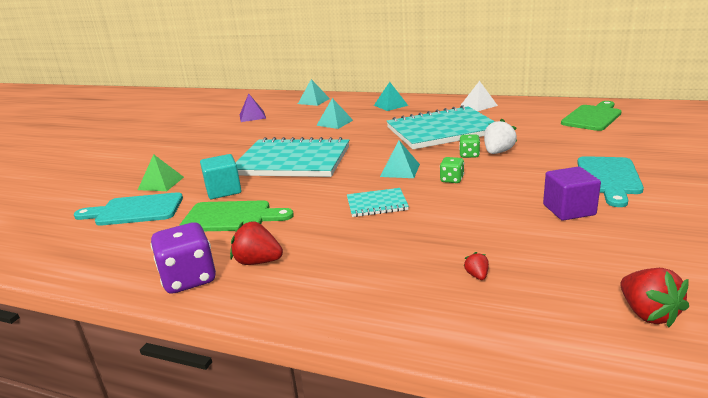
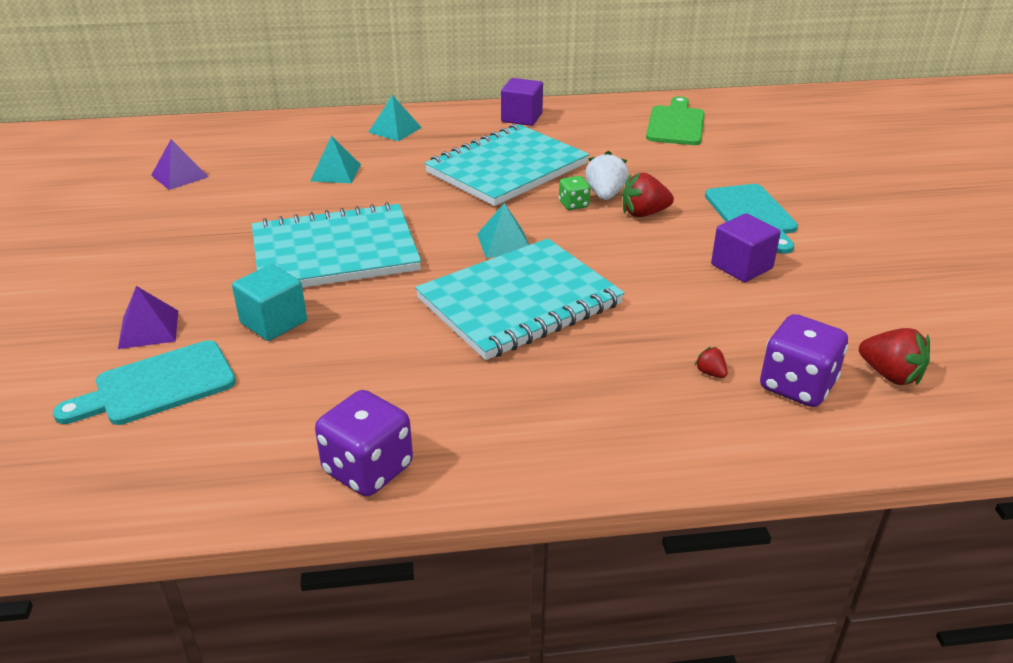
camera: 30 degrees left, 10 degrees up
green pyramid [138,154,184,191] -> purple pyramid [118,286,178,349]
green cutting board [179,200,294,231] -> none
red strawberry [230,221,283,265] -> red strawberry moved to [622,173,674,217]
turquoise pyramid [298,79,330,106] -> none
turquoise notebook [347,188,409,217] -> turquoise notebook [415,238,625,360], size x2.19
green dice [440,157,464,183] -> none
white pyramid [460,81,498,111] -> purple cube [501,78,543,126]
none -> purple dice [760,314,848,407]

